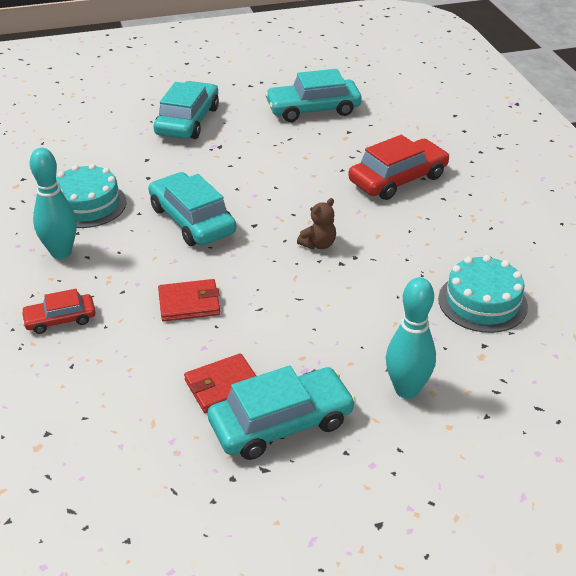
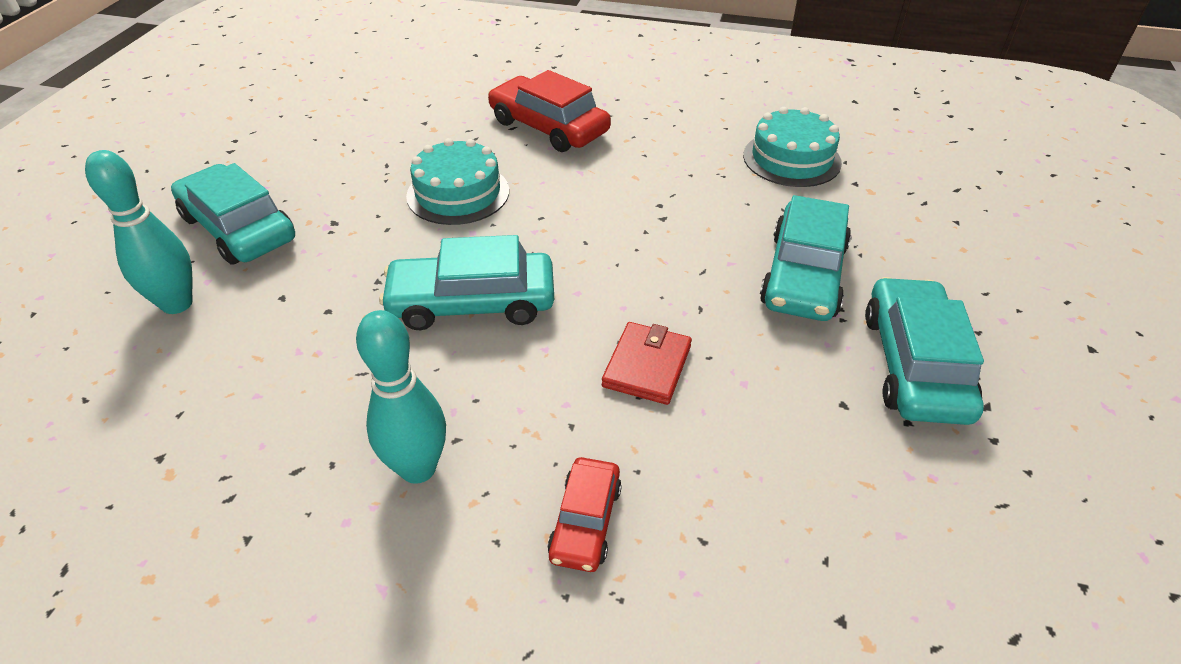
camera: 60 degrees left, 5 degrees up
turquoise cake [56,164,127,228] -> turquoise cake moved to [406,138,509,225]
red wallet [184,353,256,413] -> none
turquoise car [265,69,362,122] -> turquoise car moved to [760,195,851,321]
brown teddy bear [297,198,336,249] -> none
red car [348,135,449,200] -> red car turned 45 degrees counterclockwise [488,70,611,152]
turquoise bowling pin [386,277,436,399] -> turquoise bowling pin moved to [85,150,193,314]

